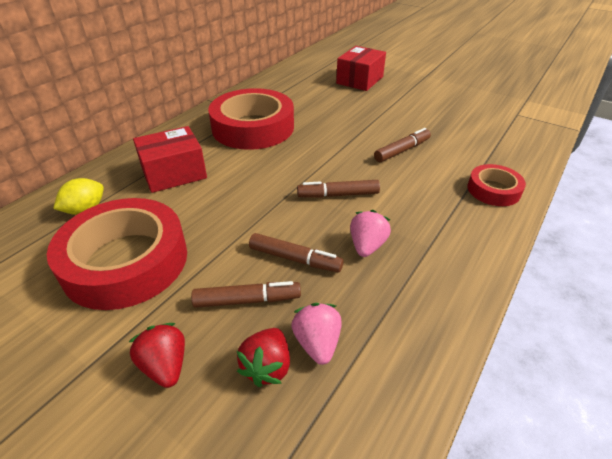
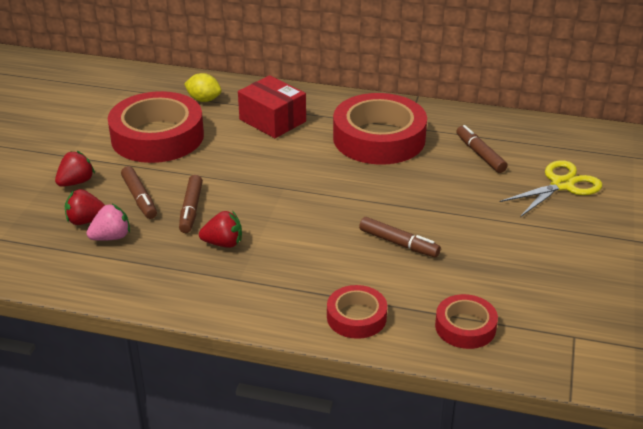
camera: 70 degrees right, 5 degrees down
brown marker [297,180,380,198] -> brown marker moved to [456,125,507,173]
red box [336,46,386,91] -> yellow scissors [500,160,603,217]
pink strawberry [350,210,391,257] -> red strawberry [199,211,242,248]
none -> red tape [435,294,498,349]

